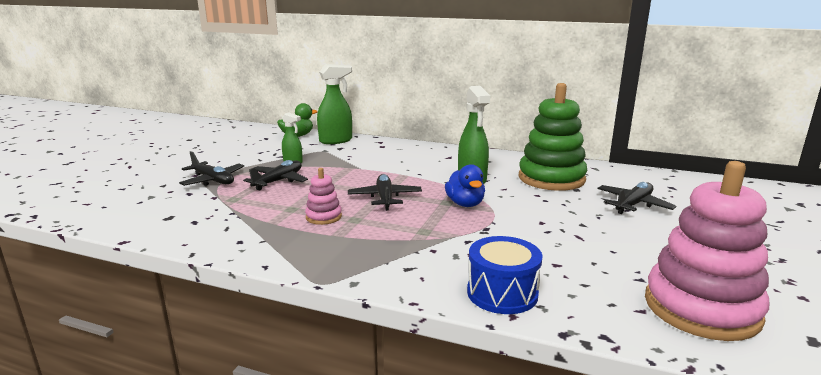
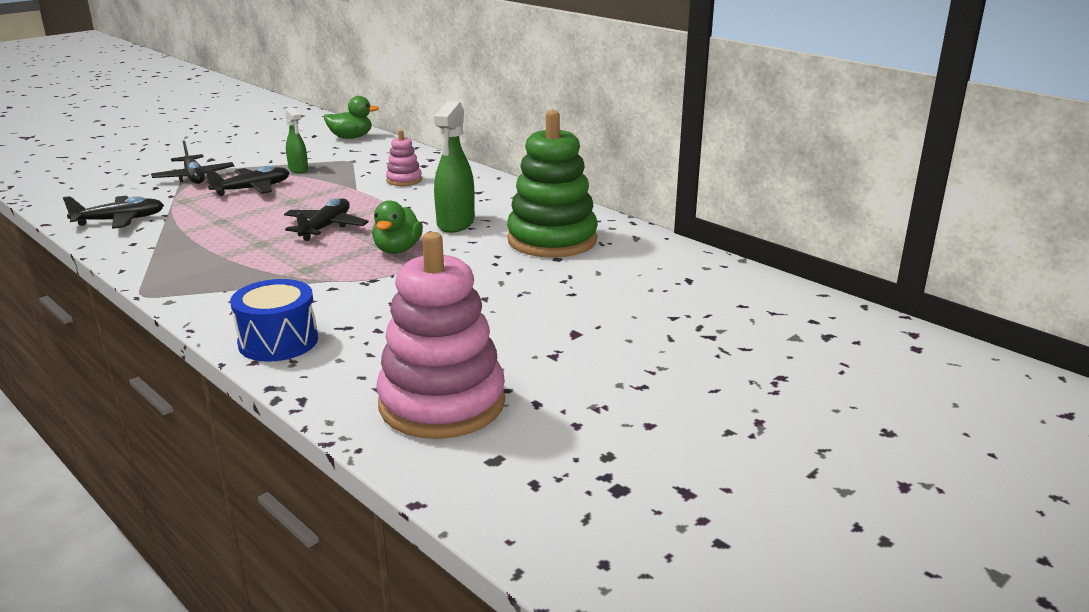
camera: 25 degrees right, 5 degrees up
pink stacking toy [305,168,342,225] -> pink stacking toy moved to [386,130,422,186]
green spray bottle [317,64,352,144] -> none
blue duck [445,164,485,207] -> green duck [372,200,423,254]
black plane [597,182,676,214] -> black plane moved to [63,196,164,229]

